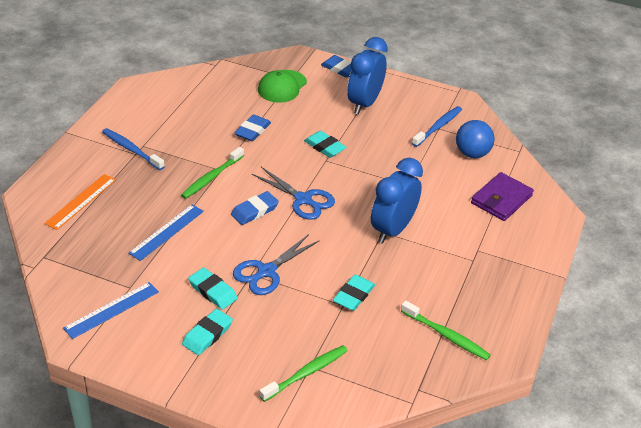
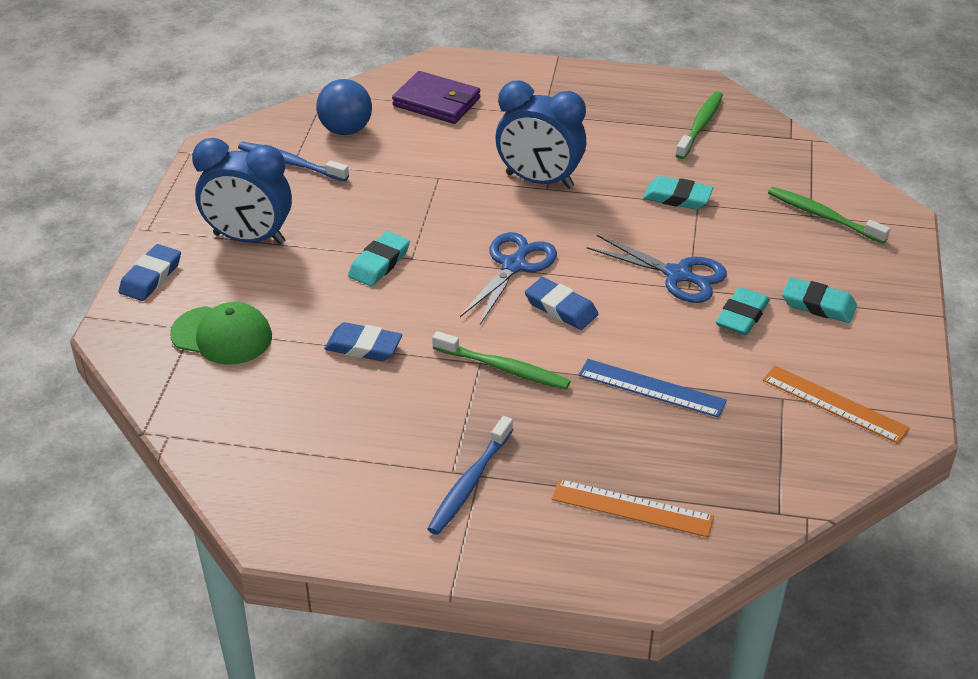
camera: 100 degrees left, 0 degrees up
blue ruler [63,282,159,339] -> orange ruler [763,366,910,444]

